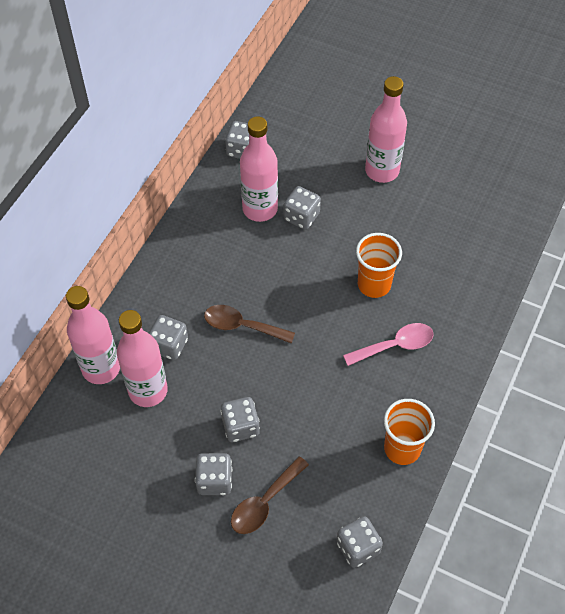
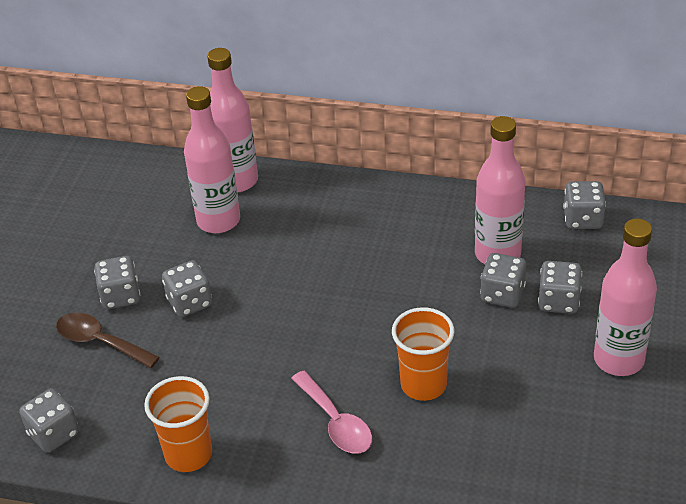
camera: 80 degrees right, 15 degrees down
grey dice [149,315,188,360] -> grey dice moved to [538,261,582,314]
brown spoon [204,305,295,344] -> none

